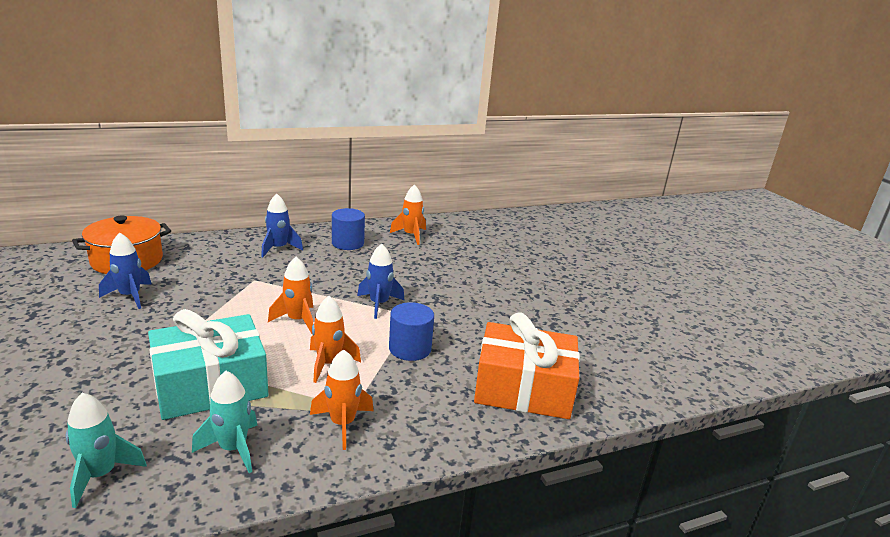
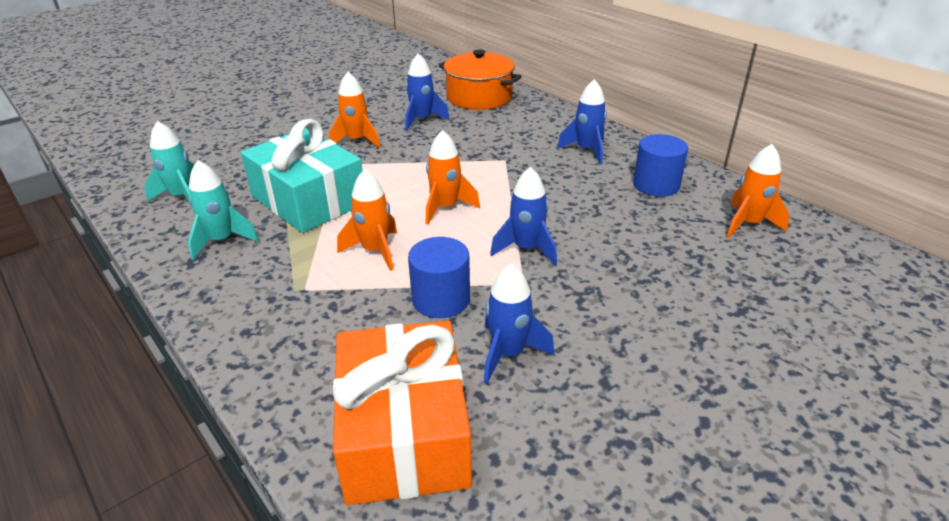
camera: 75 degrees right, 10 degrees up
orange rocket [310,349,374,450] -> orange rocket moved to [329,72,381,148]
none -> blue rocket [484,264,555,384]

